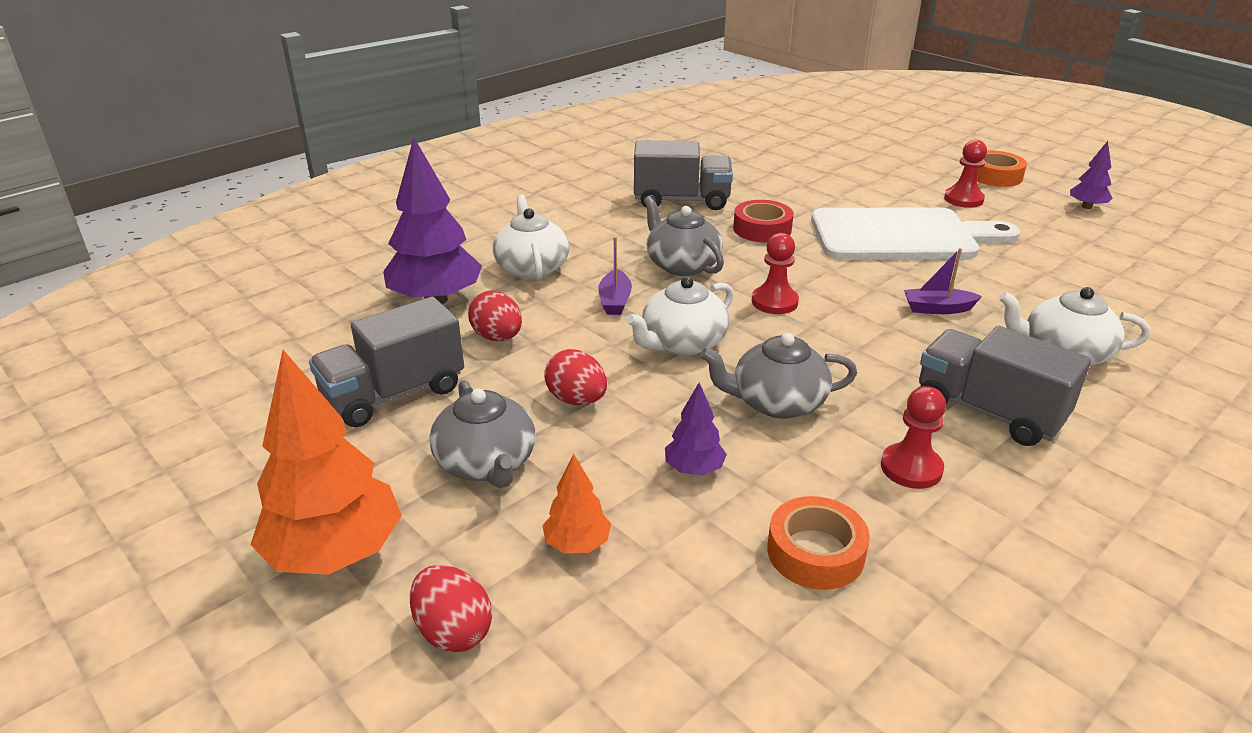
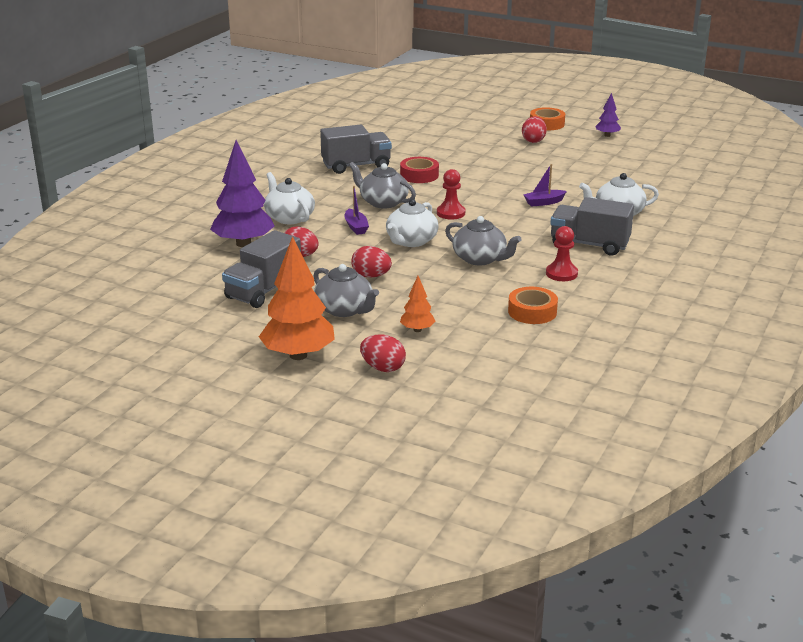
camera: 20 degrees left, 5 degrees down
purple tree [665,383,727,475] -> none
grey teapot [700,333,857,419] -> grey teapot turned 120 degrees counterclockwise [445,216,522,265]
white cutting board [811,207,1020,260] -> none
red pawn [944,140,987,208] -> red egg [522,116,547,143]

